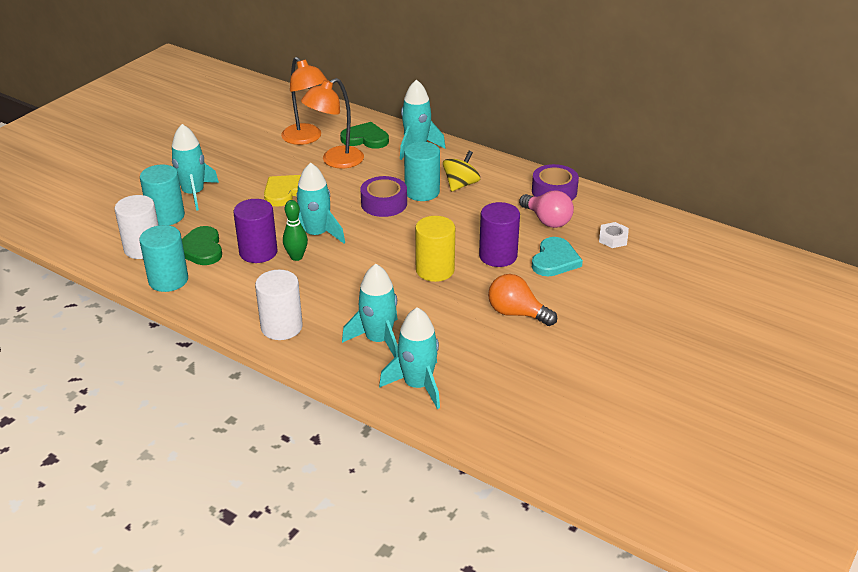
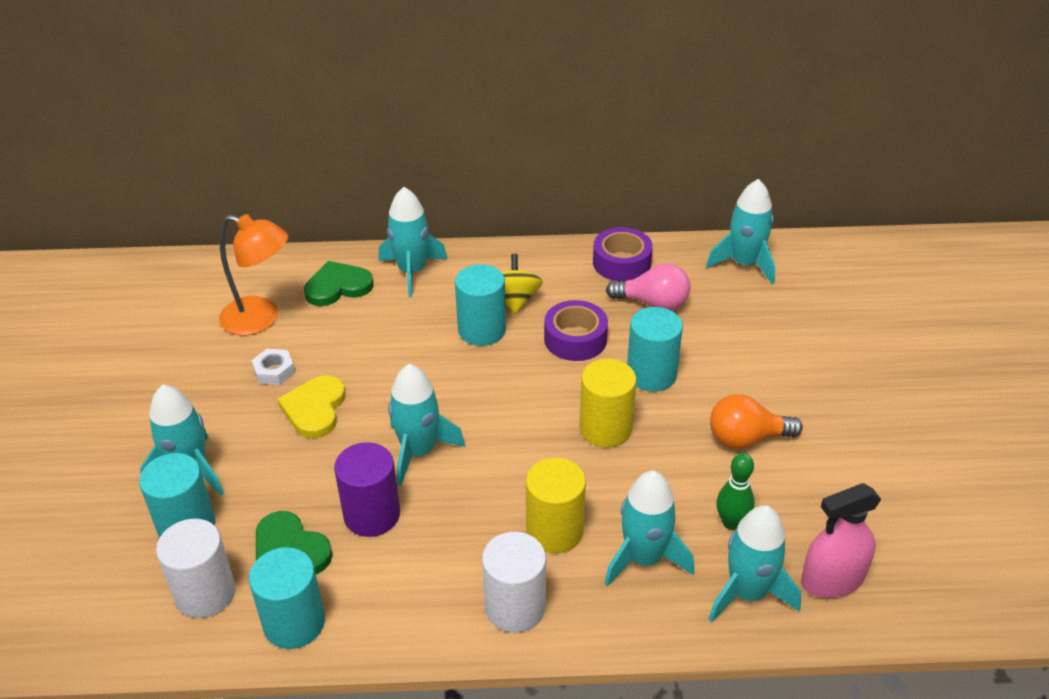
camera: 35 degrees left, 5 degrees up
green bowling pin [283,200,308,261] -> green bowling pin moved to [716,453,754,530]
orange lamp [301,78,364,168] -> none
purple tape [360,176,407,217] -> purple tape moved to [544,300,608,361]
purple cylinder [479,202,520,267] -> turquoise cylinder [627,307,683,392]
turquoise heart [532,237,583,277] -> none
white nut [599,222,629,248] -> white nut moved to [251,349,295,385]
none -> yellow cylinder [526,458,586,553]
none -> turquoise rocket [706,179,775,284]
none -> pink spray bottle [801,483,881,598]

